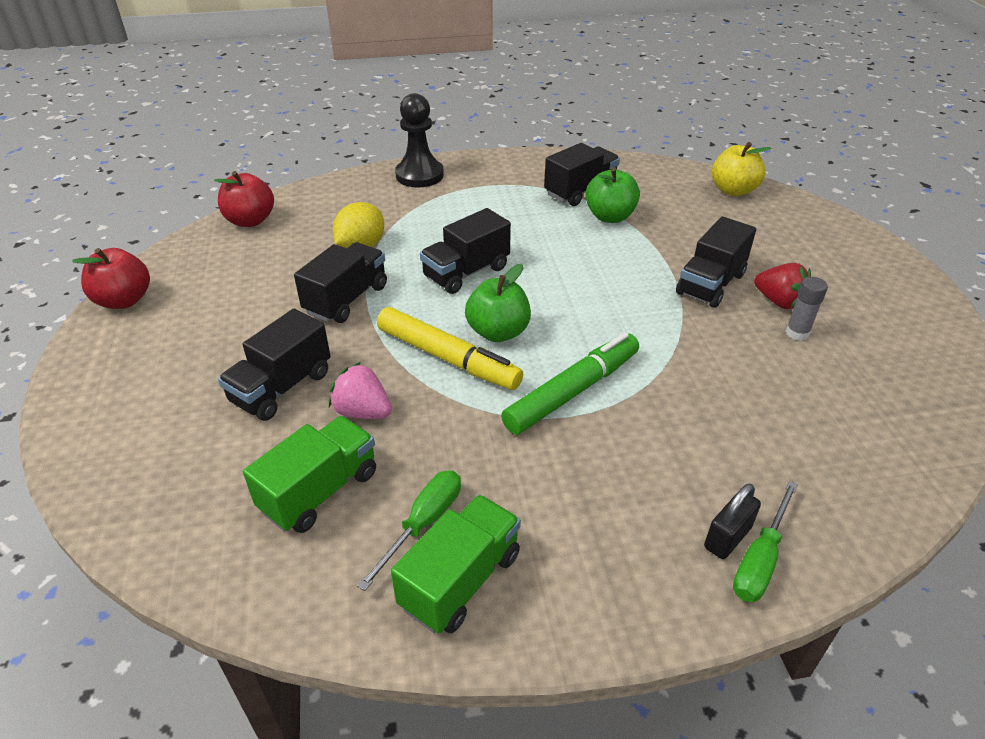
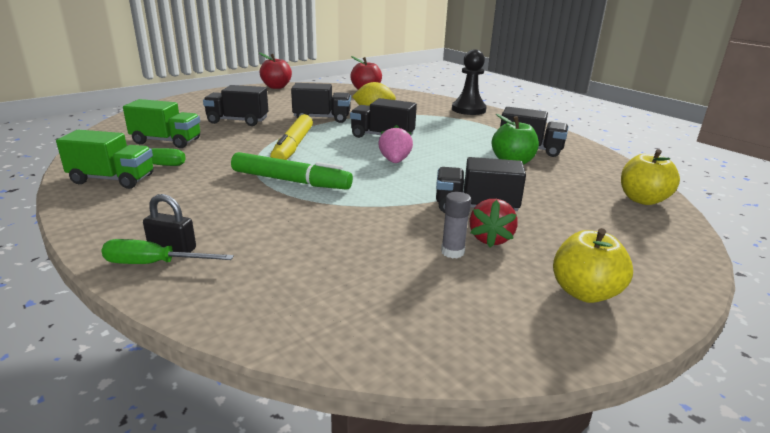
camera: 60 degrees right, 15 degrees down
pink strawberry [329,362,392,419] -> pink strawberry moved to [378,125,413,163]
green apple [465,264,531,342] -> none
none -> yellow apple [553,228,633,303]

